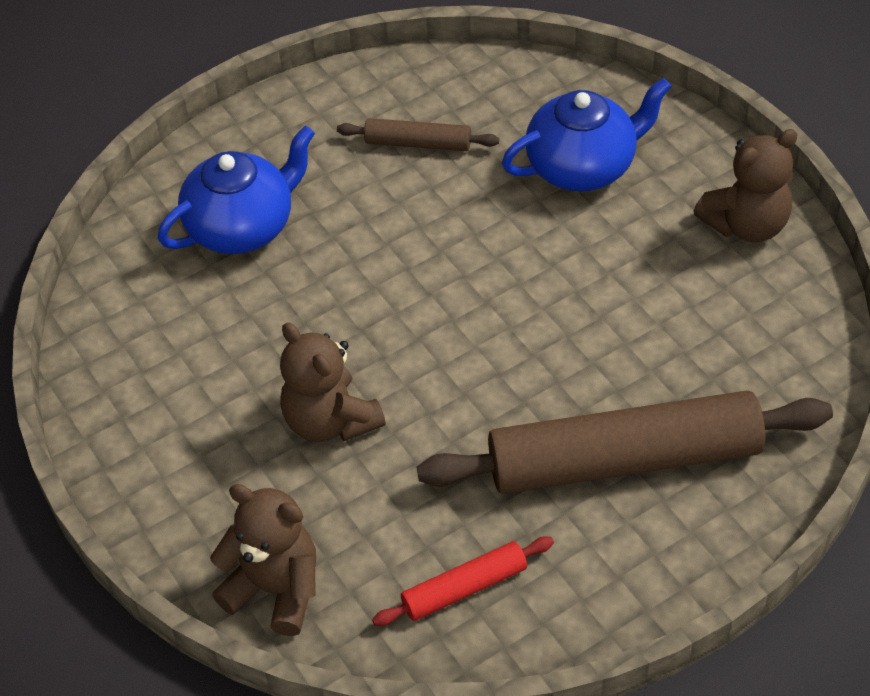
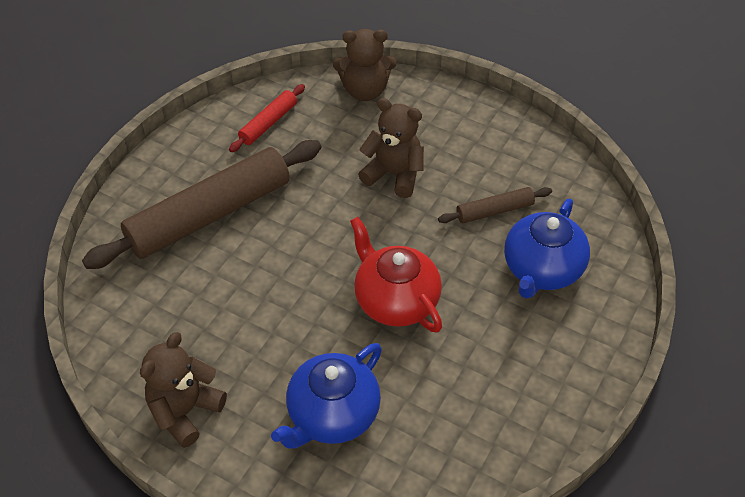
camera: 150 degrees right, 0 degrees up
brown rolling pin [337,118,499,151] -> brown rolling pin moved to [438,187,552,223]
none -> red teapot [350,217,442,333]

